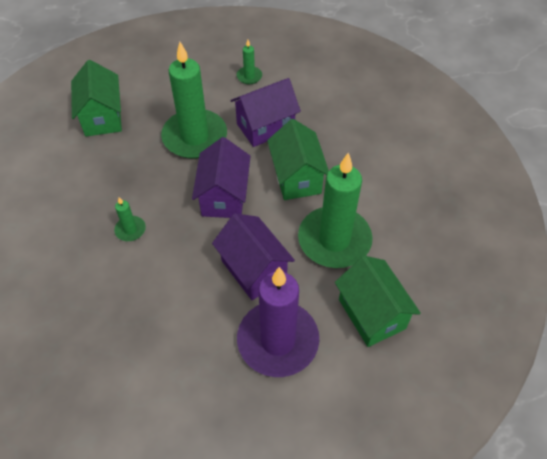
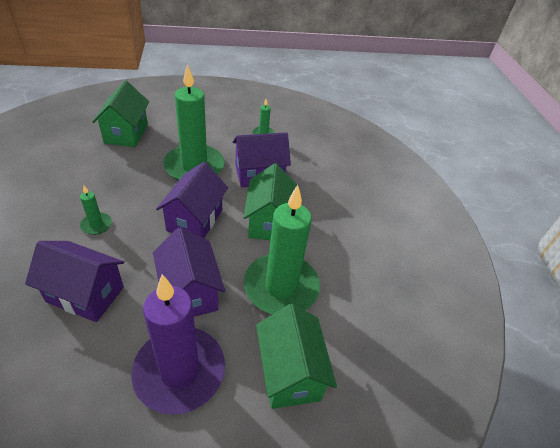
camera: 10 degrees right, 10 degrees down
none -> purple house [25,241,124,322]

